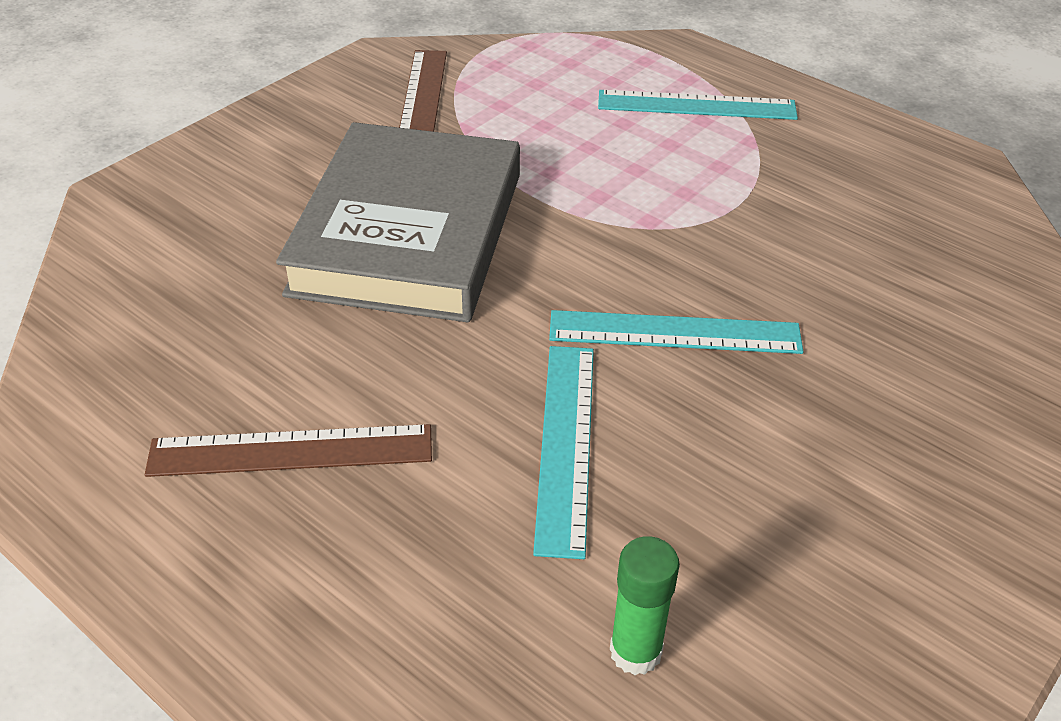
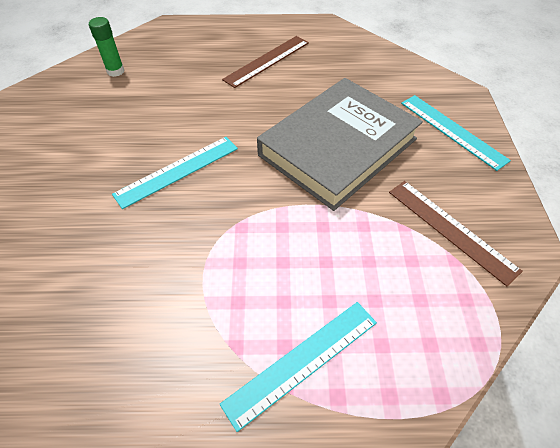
camera: 140 degrees right, 10 degrees up
grey book [276,122,520,322] -> grey book turned 75 degrees clockwise [257,78,423,211]
turquoise ruler [533,346,594,559] -> turquoise ruler moved to [401,95,511,171]

